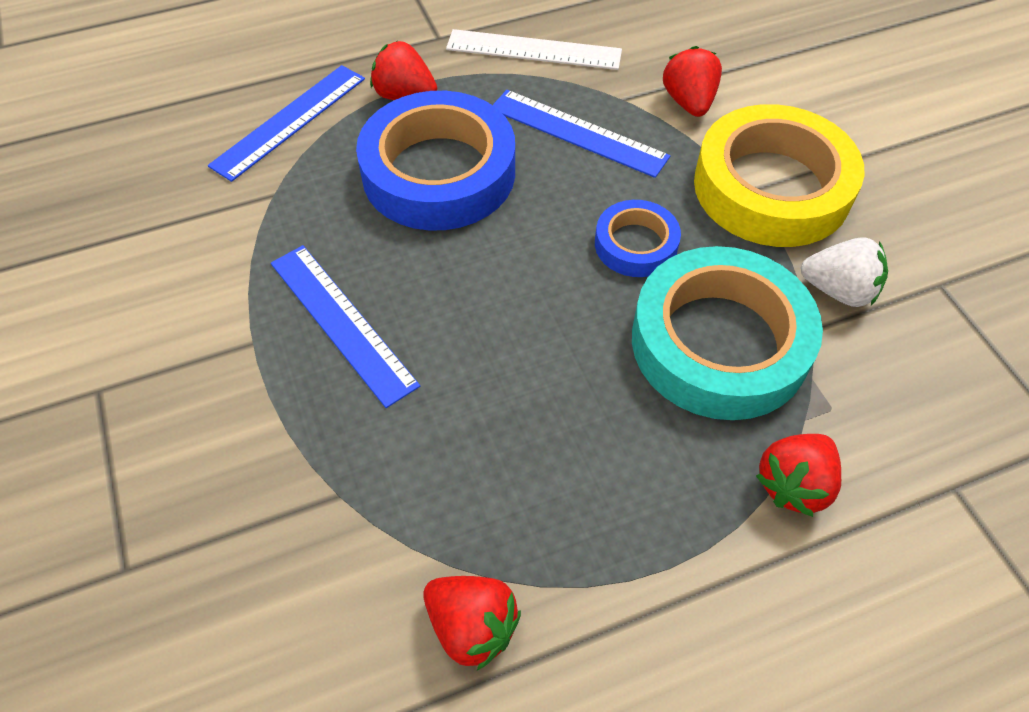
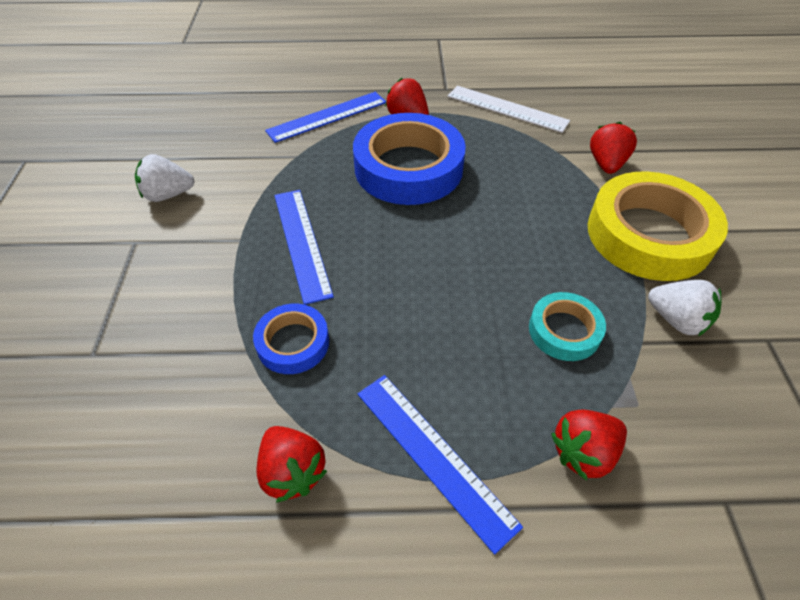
camera: 20 degrees right, 5 degrees down
blue ruler [493,90,670,178] -> blue ruler moved to [358,375,523,555]
blue tape [595,200,681,277] -> blue tape moved to [253,304,329,374]
turquoise tape [632,246,823,420] -> turquoise tape [529,292,606,361], size x0.51
none -> white strawberry [135,154,195,202]

